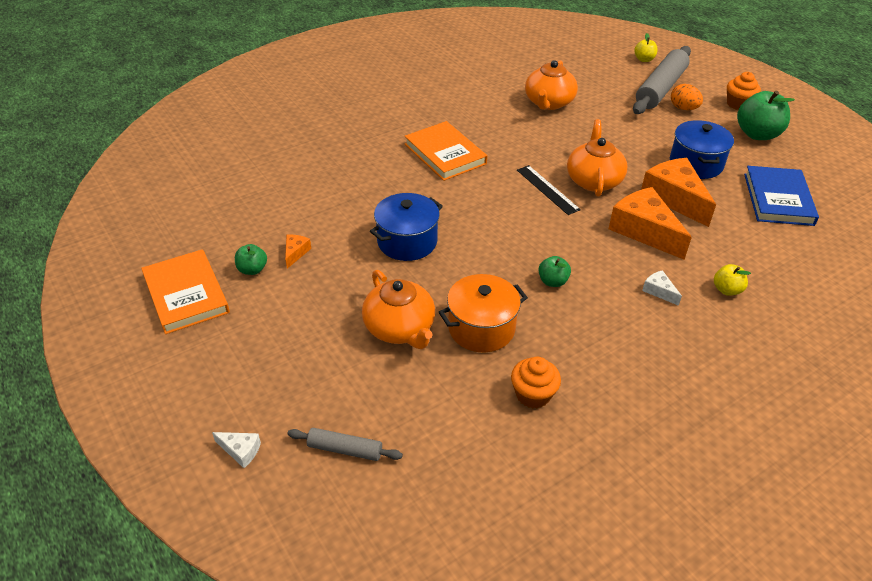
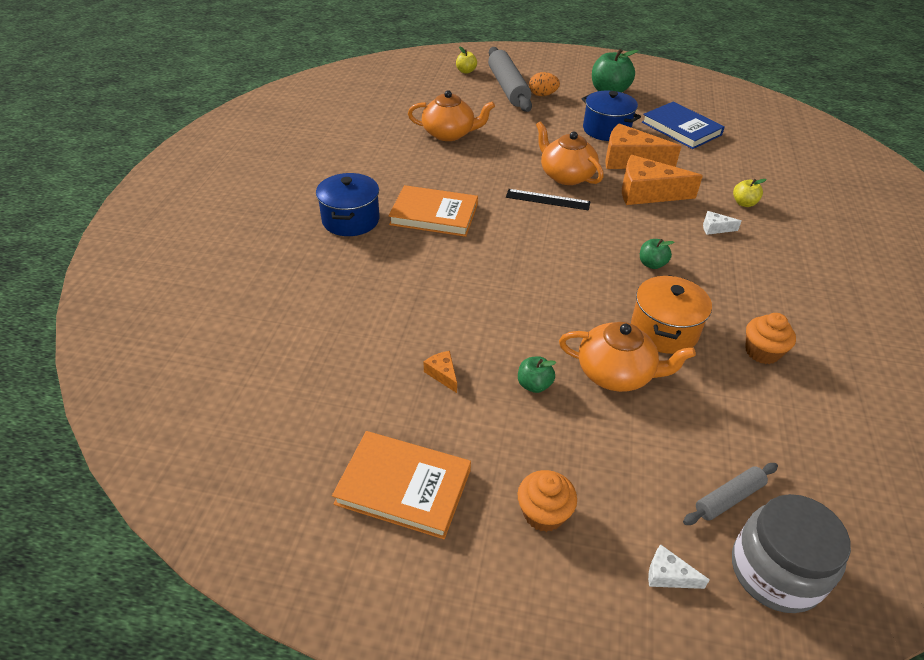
camera: 45 degrees left, 0 degrees up
white cheese [212,432,261,468] -> white cheese turned 135 degrees counterclockwise [648,544,710,589]
green apple [235,244,267,275] -> green apple moved to [518,356,556,393]
blue pot [370,193,443,261] -> blue pot moved to [316,173,380,236]
orange teapot [525,60,578,110] -> orange teapot turned 60 degrees counterclockwise [408,90,495,141]
orange cupcake [727,72,761,110] -> orange cupcake moved to [517,470,577,532]
none -> grey jar [732,494,851,613]

